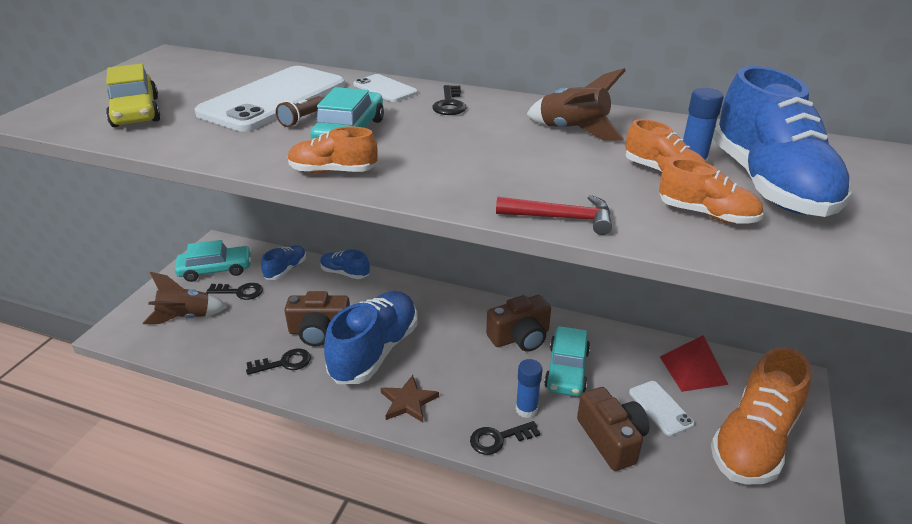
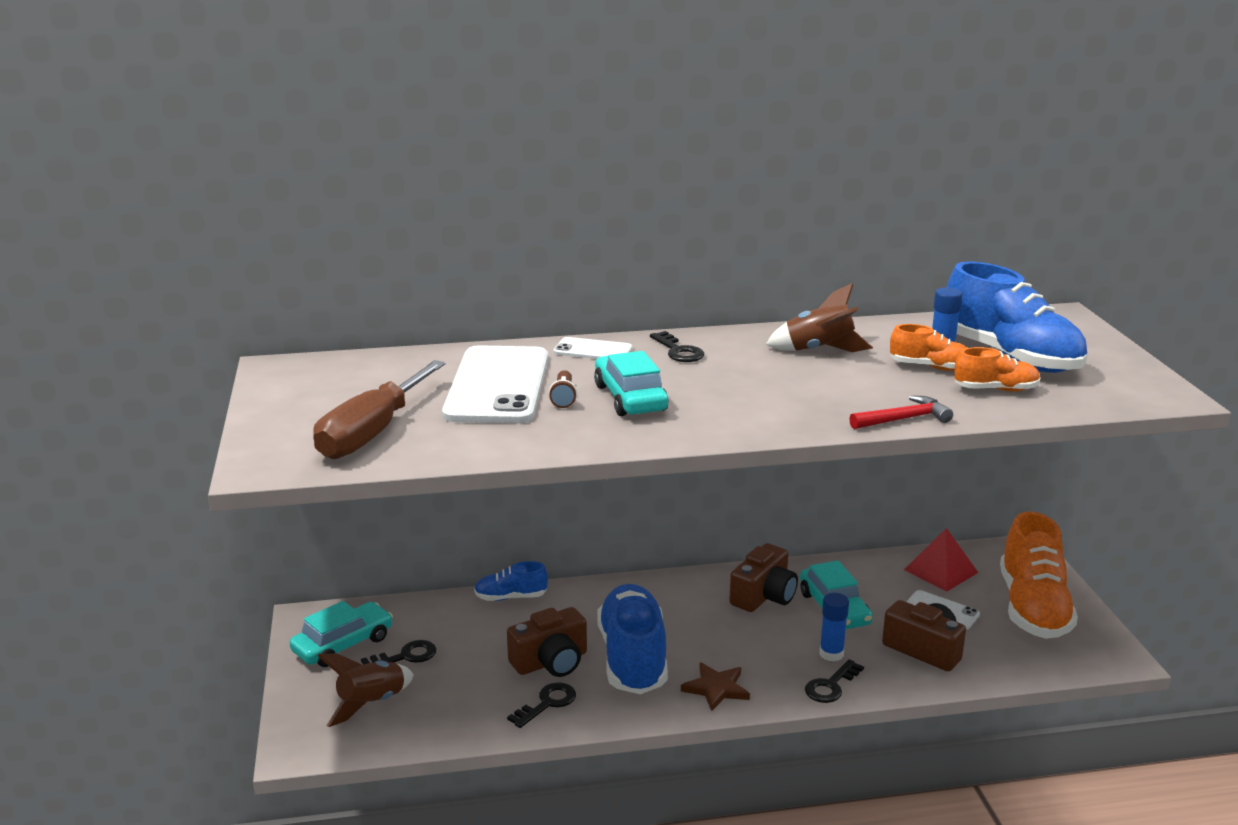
camera: 30 degrees left, 10 degrees down
yellow car [106,64,160,127] -> brown screwdriver [313,360,446,459]
blue shoe [261,245,306,280] -> none
orange shoe [288,126,378,173] -> none

